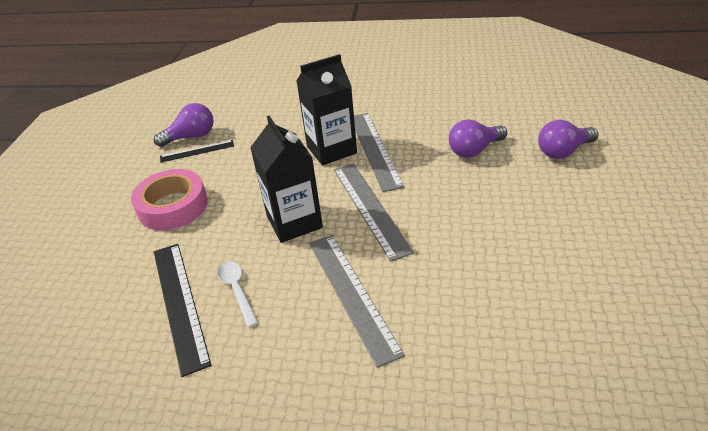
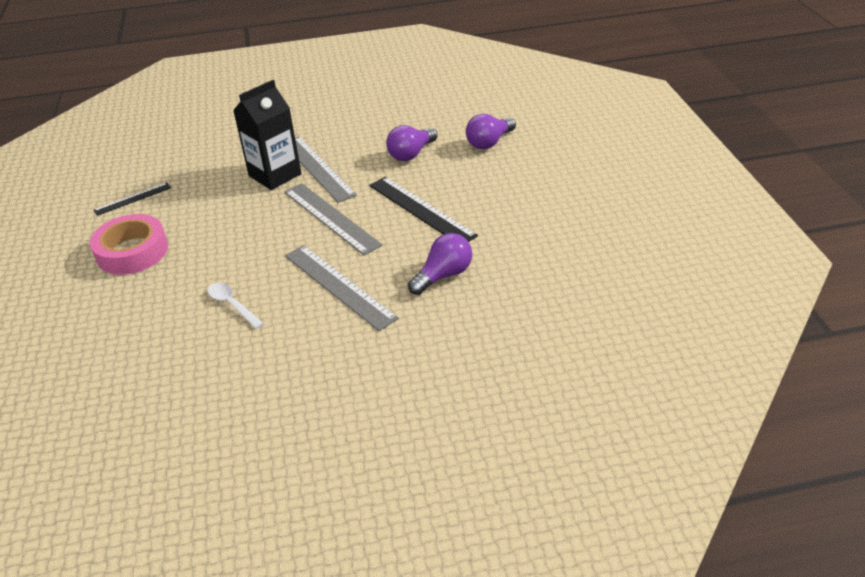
camera: 20 degrees left, 0 degrees up
purple light bulb [154,103,214,147] -> purple light bulb moved to [408,233,472,295]
black ruler [154,244,211,377] -> black ruler moved to [369,177,478,242]
black carton [250,116,323,243] -> none

